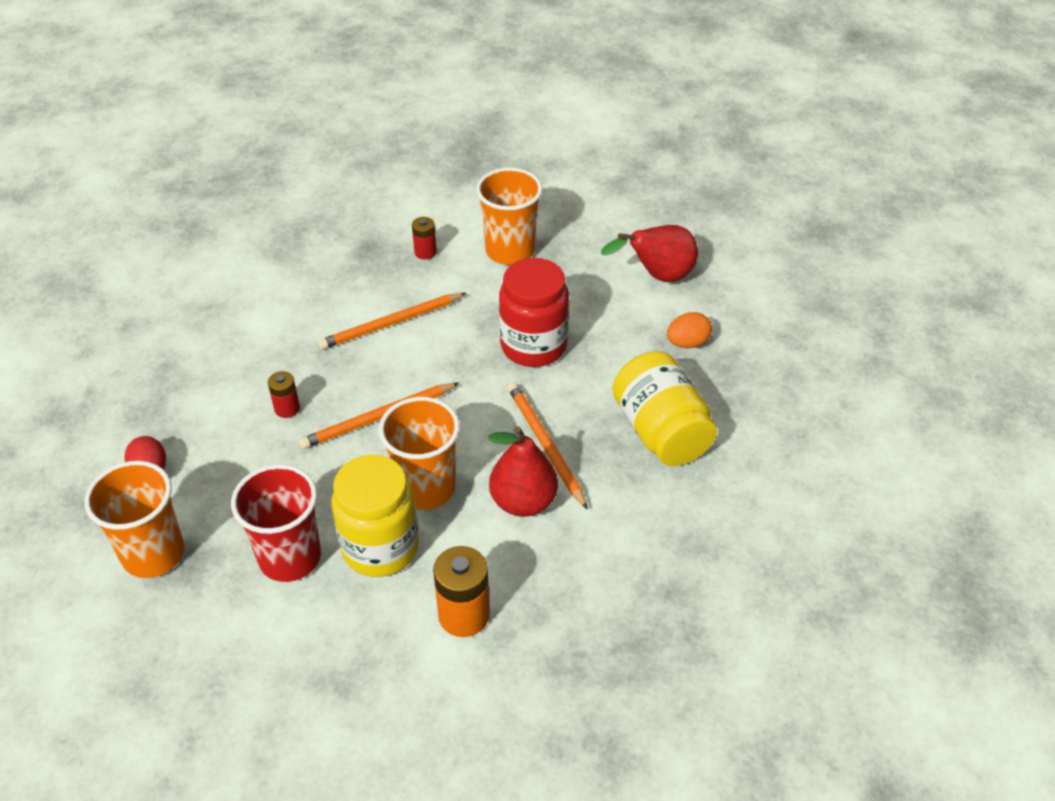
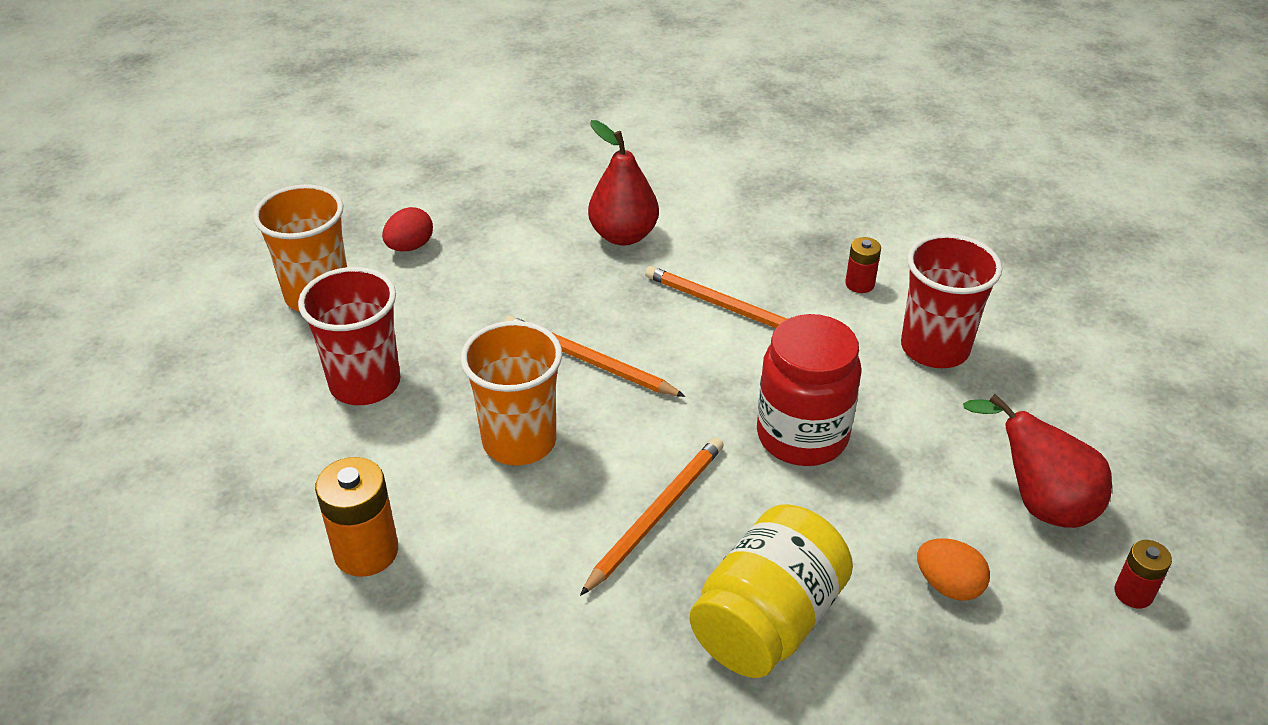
camera: 60 degrees right, 5 degrees down
red battery [268,371,300,418] -> red battery moved to [1114,540,1172,608]
yellow jar [331,455,419,577] -> none
orange cup [476,168,542,265] -> red cup [901,234,1002,368]
red pear [488,426,558,517] -> red pear moved to [588,120,659,246]

